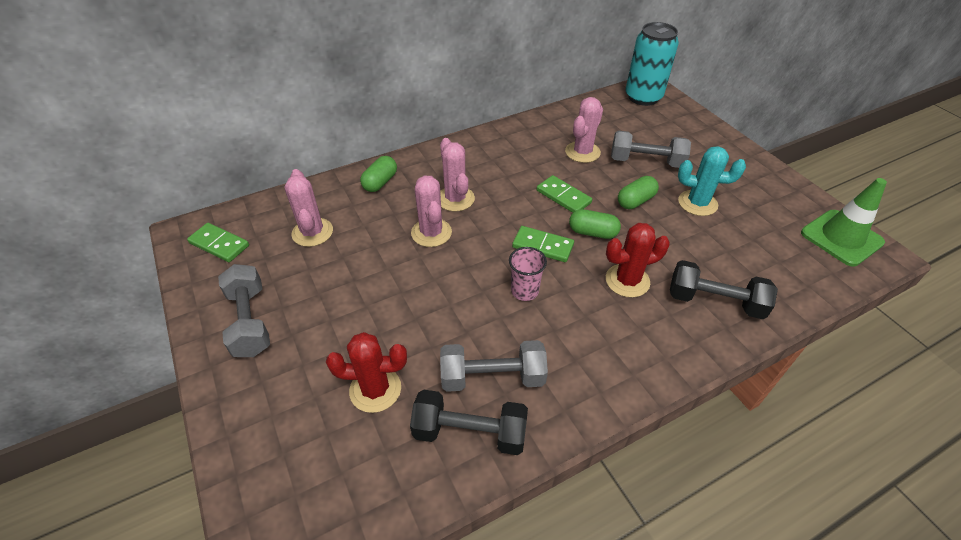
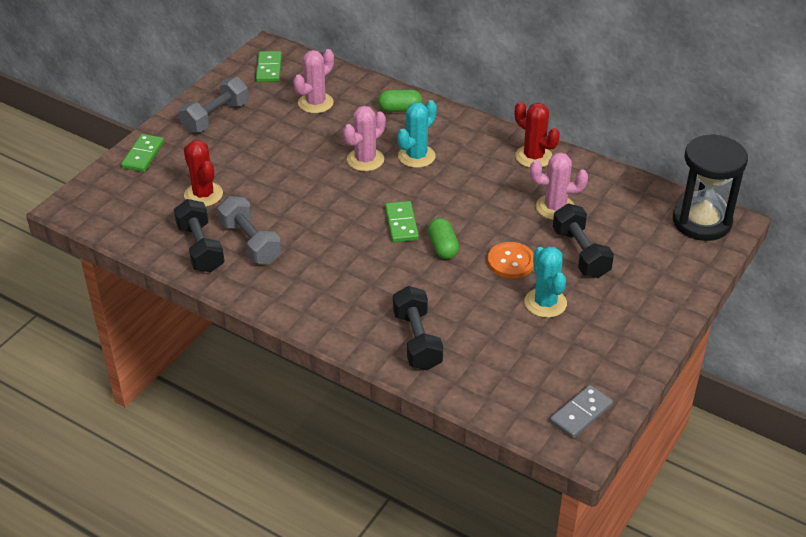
camera: 60 degrees right, 5 degrees down
pink cactus [440,138,475,211] -> turquoise cactus [397,100,437,168]
pink cup [509,247,547,301] -> none
green domino [537,175,592,213] -> green domino moved to [121,134,164,172]
red cactus [606,223,670,298] -> red cactus moved to [515,102,560,168]
grey dumbbell [611,131,691,168] -> black dumbbell [553,203,614,278]
green capsule [618,176,659,209] -> orange button [487,242,534,279]
turquoise can [626,22,679,106] -> black hourglass [673,134,748,241]
green traffic cone [801,178,887,266] -> grey domino [550,385,613,438]

